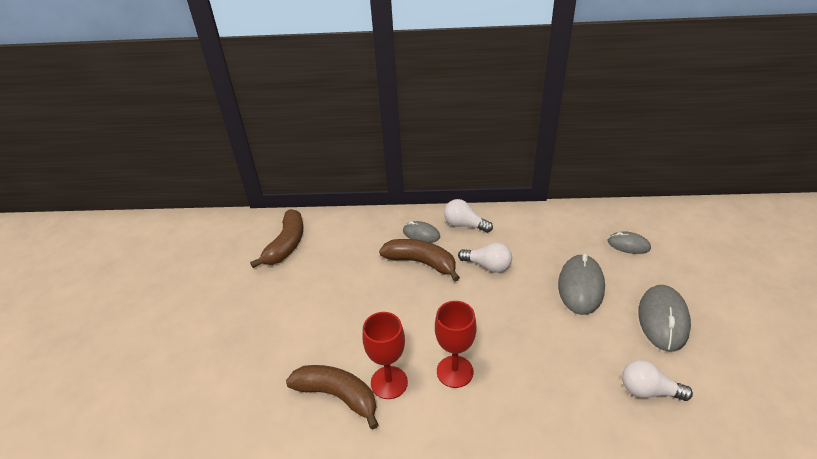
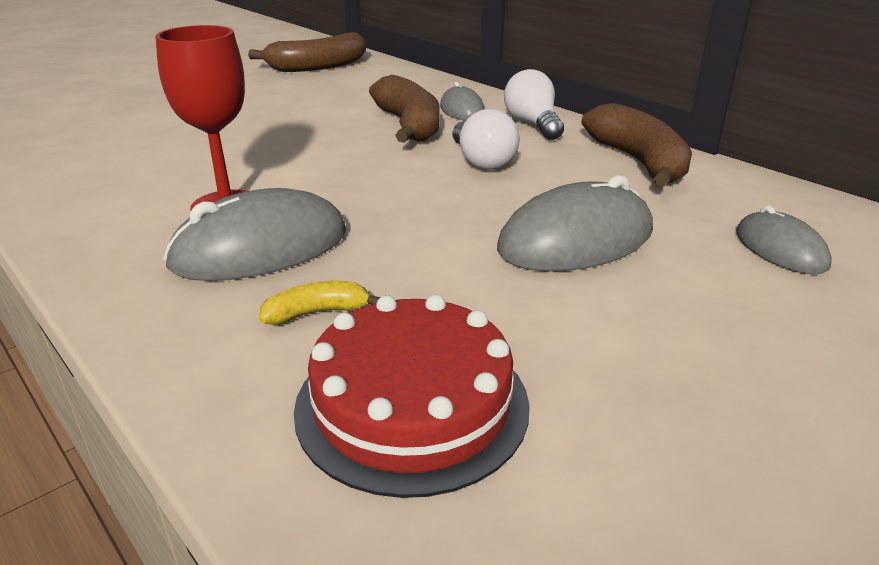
camera: 45 degrees right, 10 degrees down
brown banana [286,365,378,430] -> brown banana moved to [582,103,692,187]
red goblet [363,312,408,399] -> none
white light bulb [622,360,693,401] -> red cake [294,294,530,498]
grey mouse [638,285,691,352] -> grey mouse moved to [163,188,346,281]
none -> yellow banana [259,281,380,325]

